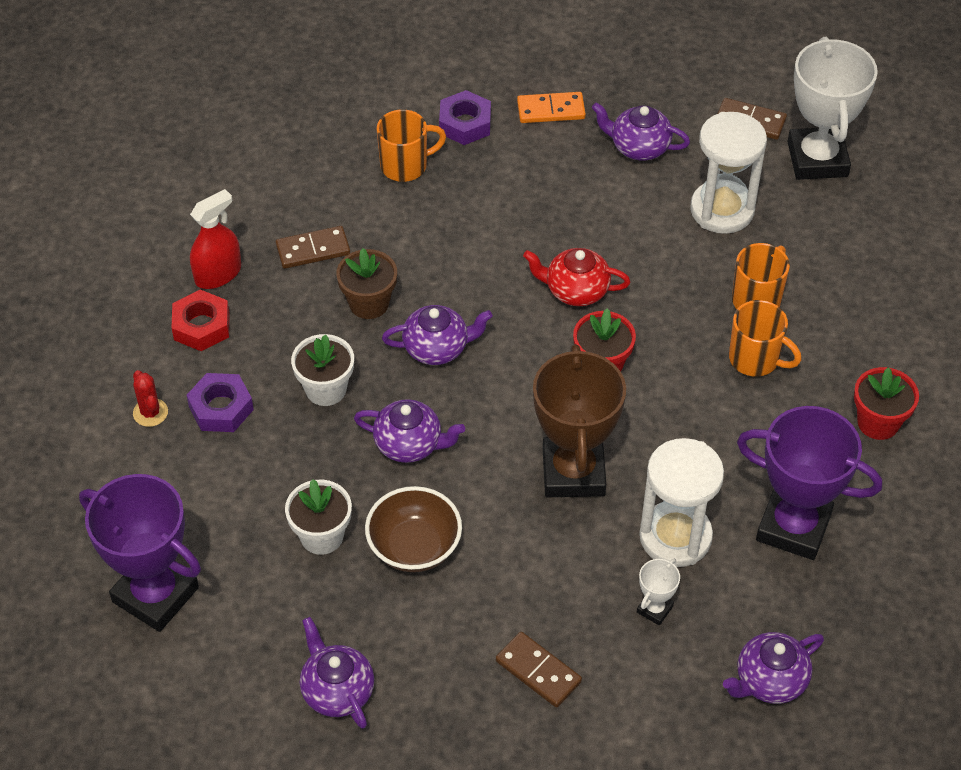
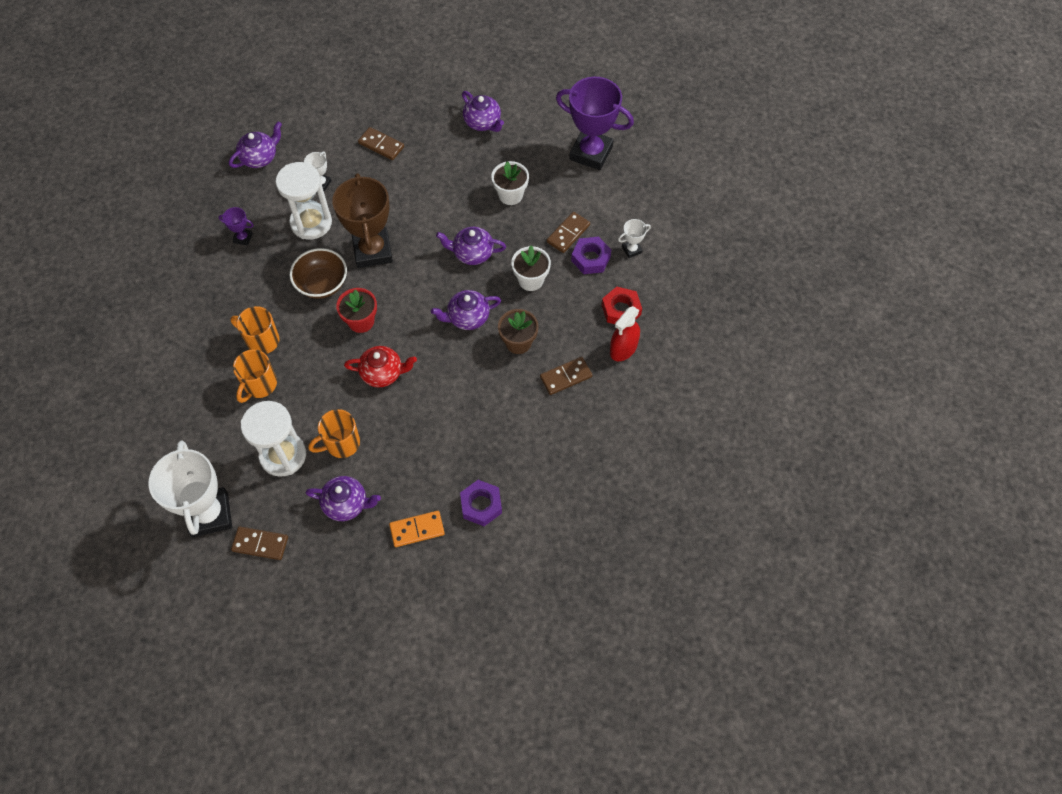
camera: 170 degrees right, 10 degrees up
red cactus [133,370,168,427] -> white trophy [618,219,651,258]
brown bowl [365,486,462,572] -> brown bowl moved to [290,248,347,299]
orange mug [377,109,446,182] -> orange mug moved to [308,409,360,458]
purple trophy [737,406,882,560] -> purple trophy [218,207,254,246], size x0.43
red flower pot [854,367,919,440] -> none
none -> brown domino [547,212,590,253]

